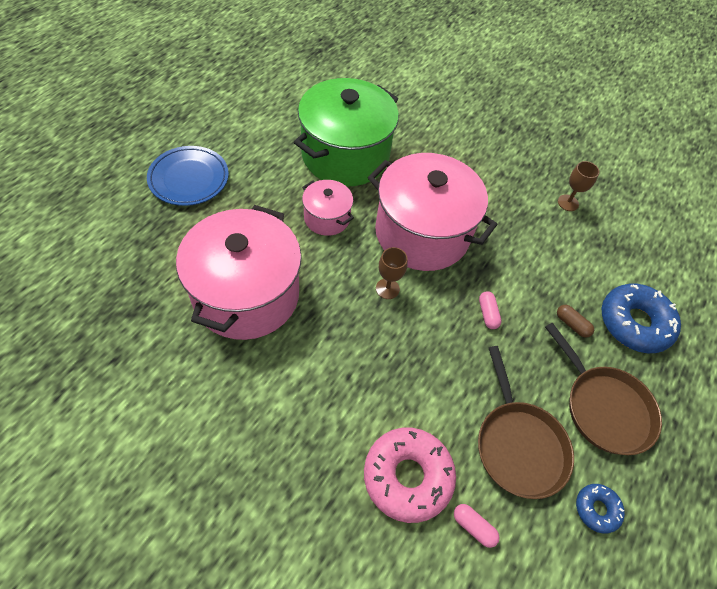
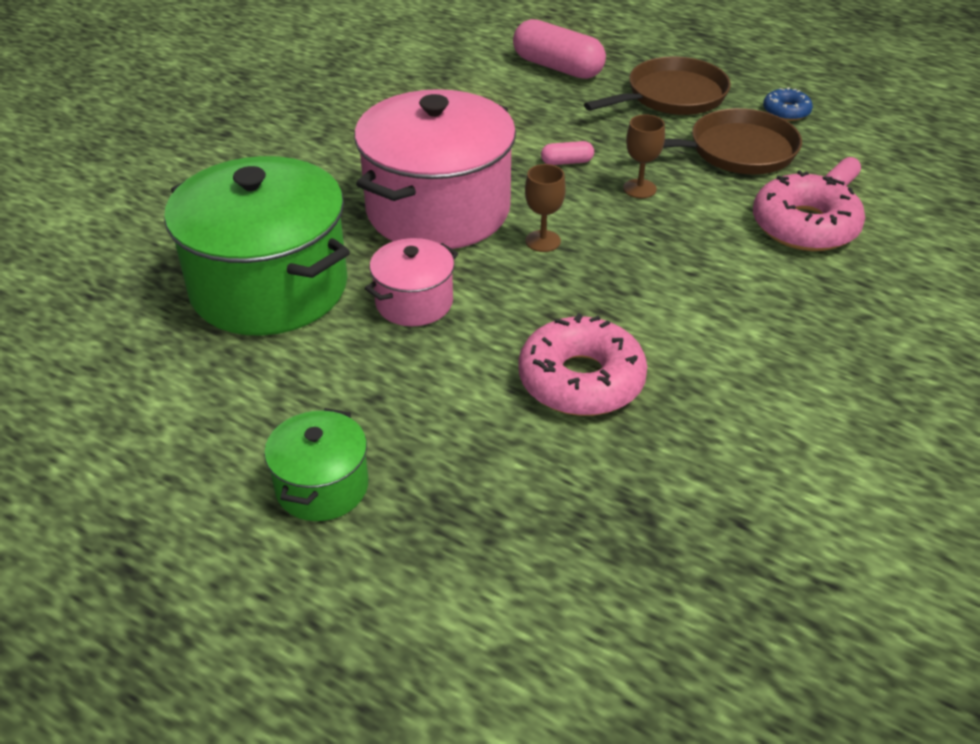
camera: 85 degrees left, 15 degrees down
blue plate [147,146,229,206] -> green pot [264,408,368,521]
pink pot [176,205,302,340] -> pink donut [518,313,647,416]
brown capsule [557,305,594,338] -> none
brown goblet [558,161,599,211] -> brown goblet moved to [623,114,665,198]
blue donut [601,284,681,353] -> pink capsule [513,19,606,79]

